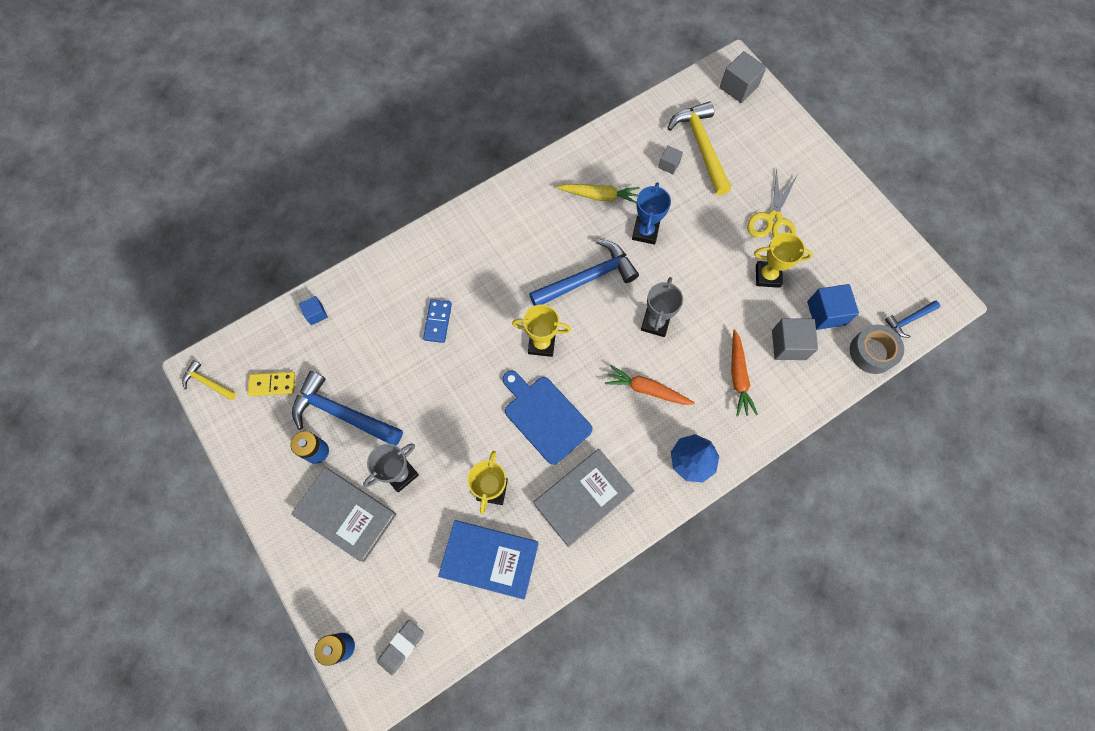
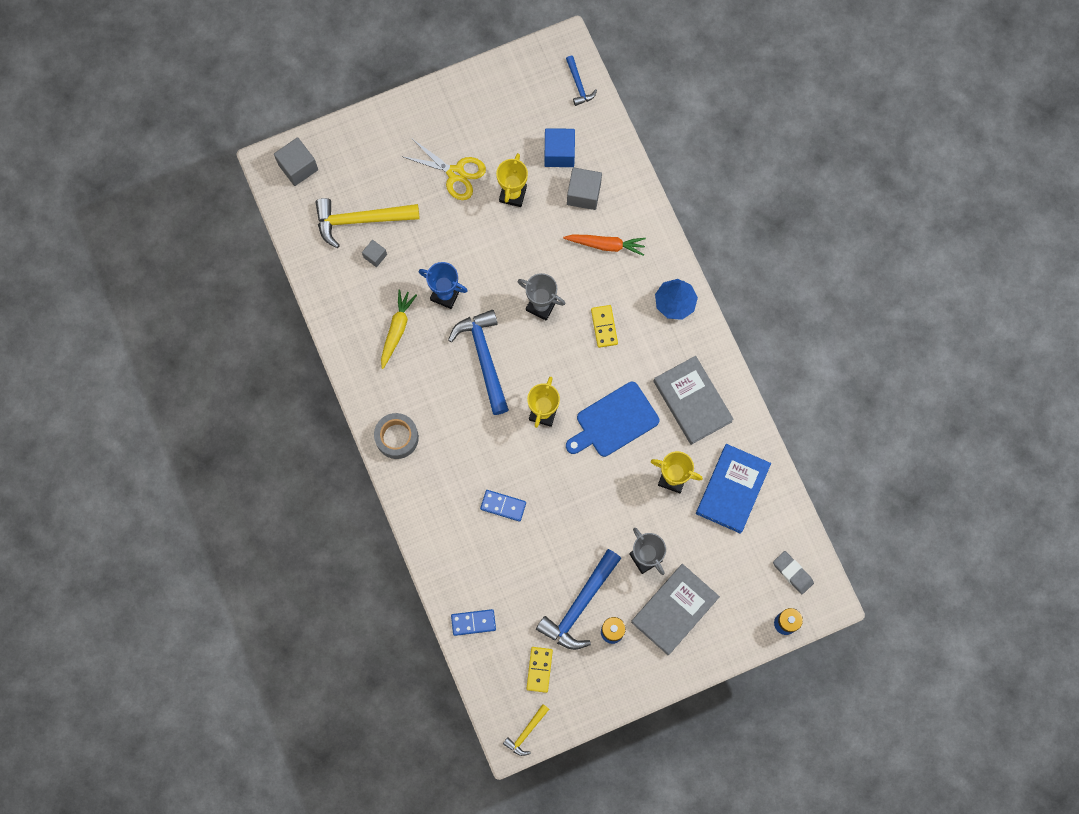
camera: 80 degrees left, 5 degrees up
blue cube [299,296,328,325] -> blue domino [451,609,496,636]
orange carrot [605,365,695,405] -> yellow domino [591,305,618,348]
grey tape [850,325,904,374] -> grey tape moved to [374,413,419,459]

